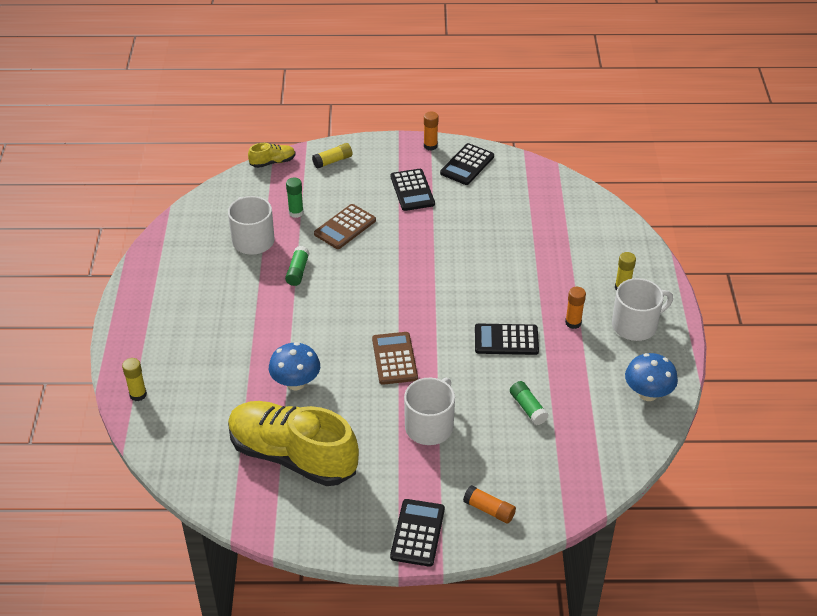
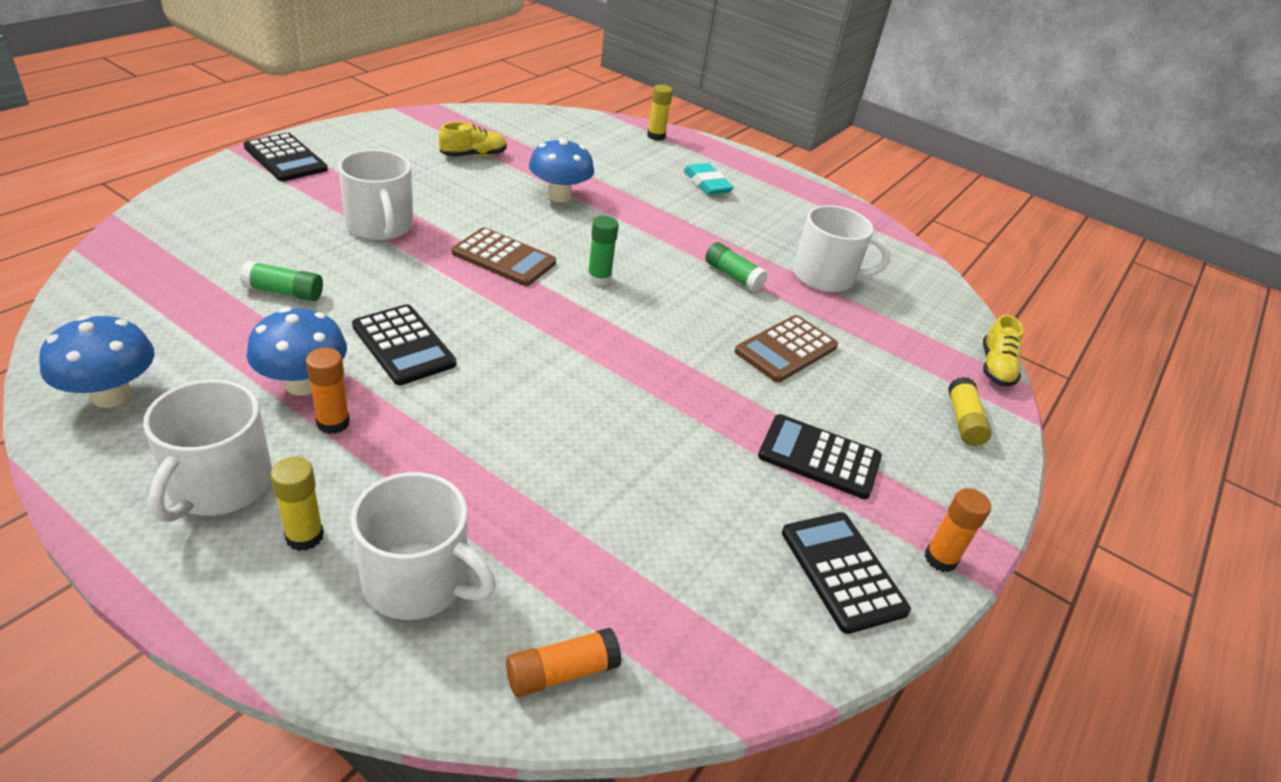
camera: 120 degrees right, 5 degrees down
yellow shoe [228,401,359,486] -> yellow shoe [439,122,507,157], size x0.41
green glue stick [286,177,304,218] -> green glue stick moved to [587,216,619,286]
brown calculator [314,204,376,249] -> brown calculator turned 120 degrees counterclockwise [735,315,838,382]
orange glue stick [463,485,516,524] -> orange glue stick moved to [506,628,622,697]
black calculator [475,323,539,355] -> black calculator turned 105 degrees clockwise [352,304,456,385]
none -> blue mushroom [247,308,347,396]
none -> white mug [351,472,496,620]
none -> turquoise eraser [684,163,734,195]

